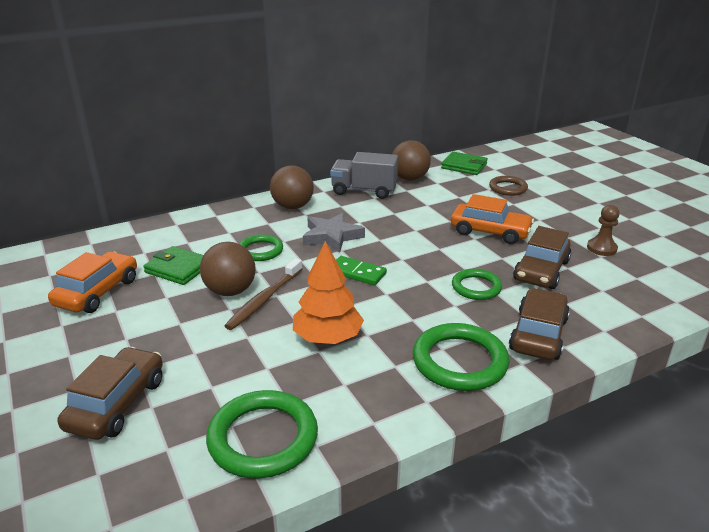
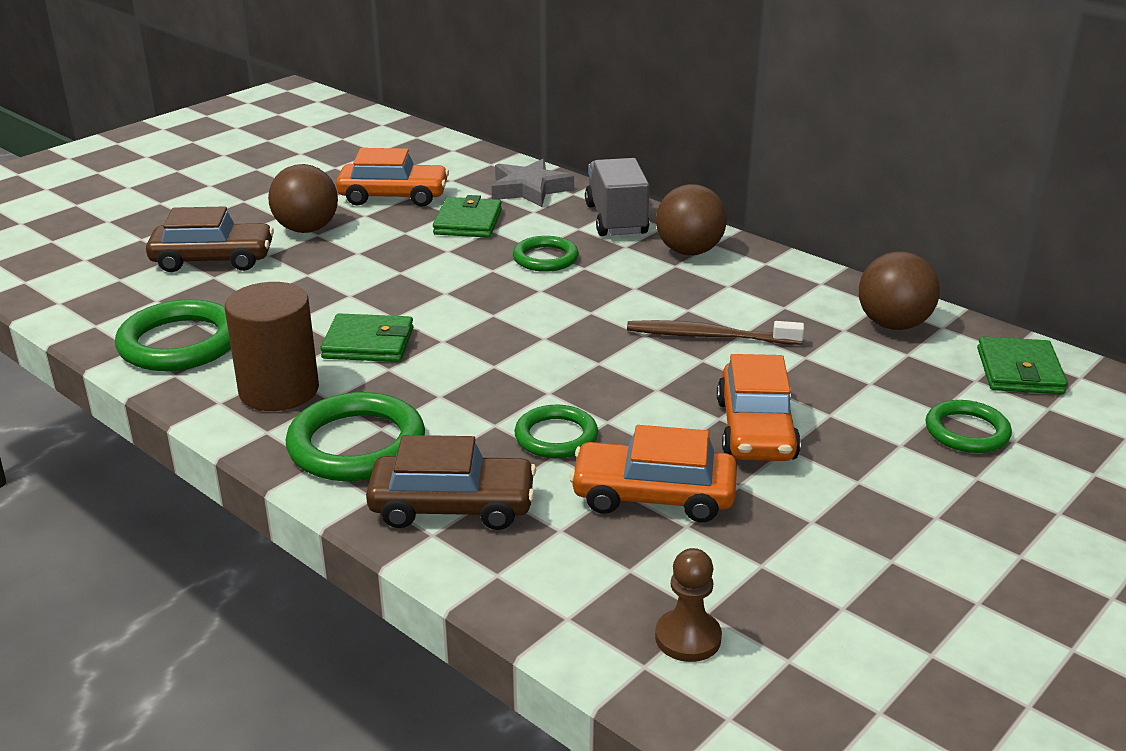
camera: 70 degrees right, 0 degrees up
brown ball [200,242,256,296] -> brown ball moved to [268,164,338,233]
brown toothbrush [225,258,302,330] -> brown toothbrush moved to [627,320,804,345]
orange tree [293,241,364,344] -> green wallet [320,313,413,362]
grey star [303,213,365,253] -> grey star moved to [492,159,574,207]
grey truck [330,152,398,199] -> grey truck moved to [585,158,649,236]
green domino [336,256,387,285] -> none
brown ring [489,176,528,196] -> green ring [926,400,1012,453]
brown car [513,226,571,289] -> orange car [569,425,737,522]
brown pawn [587,205,620,256] -> brown pawn moved to [655,548,722,662]
none -> brown cylinder [225,282,319,411]

